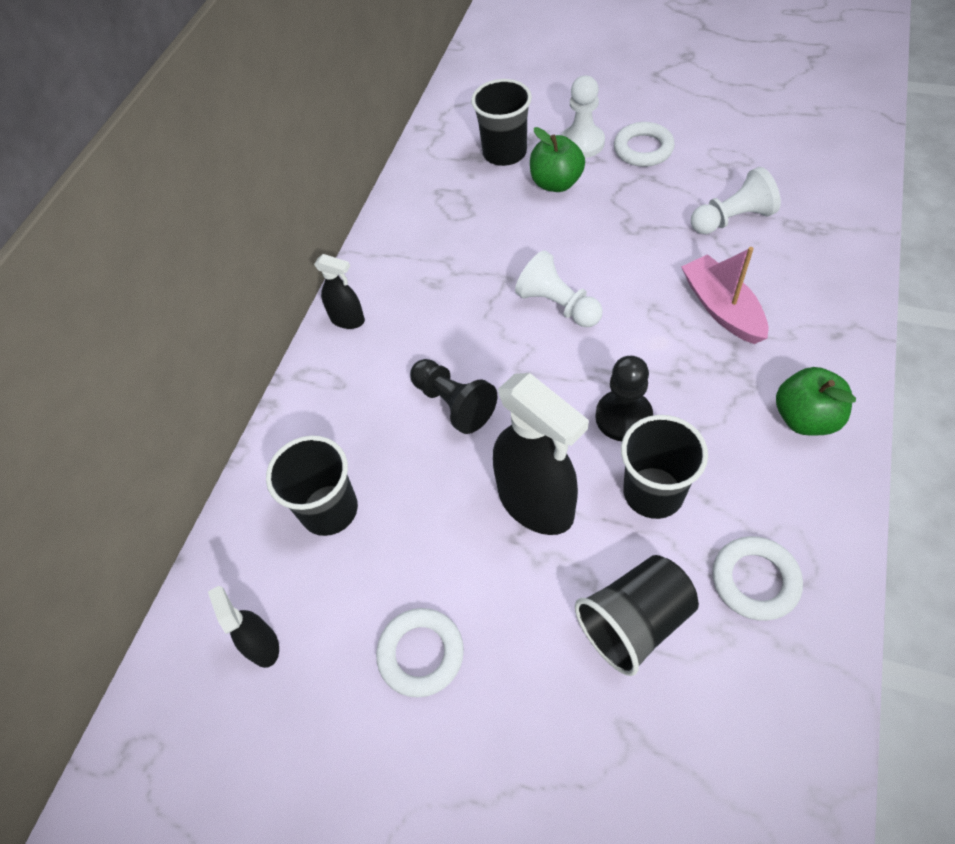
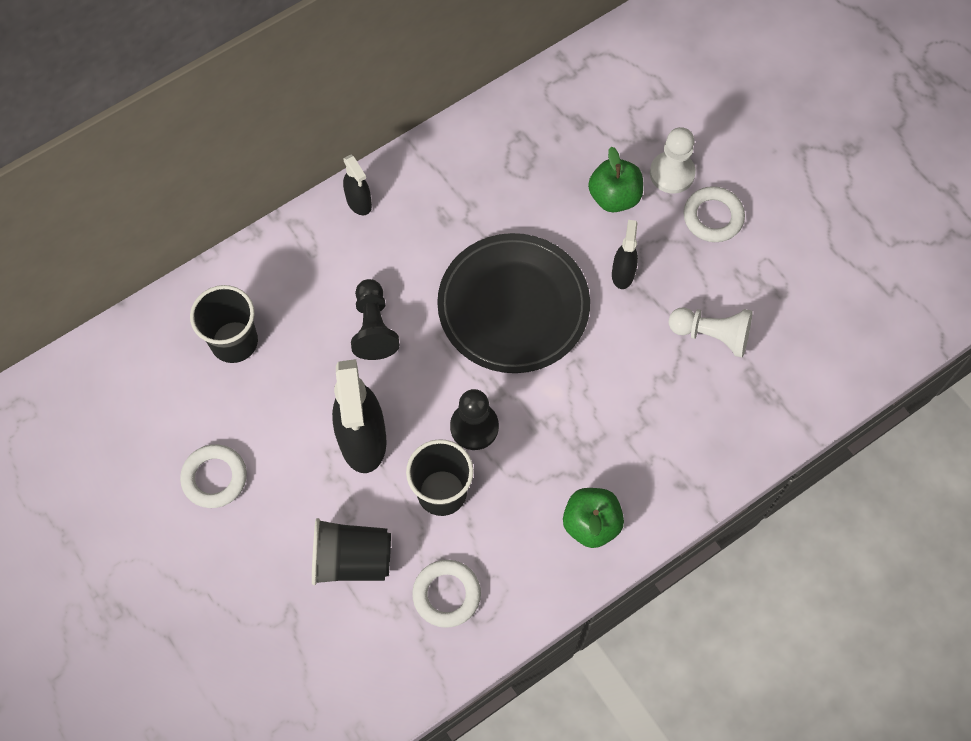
camera: 30 degrees right, 10 degrees up
black spray bottle [208,586,279,668] -> black spray bottle moved to [612,220,638,289]
black cup [471,79,532,166] -> none
white pawn [515,250,603,327] -> black plate [437,233,590,373]
pink boat [681,247,768,344] -> none

